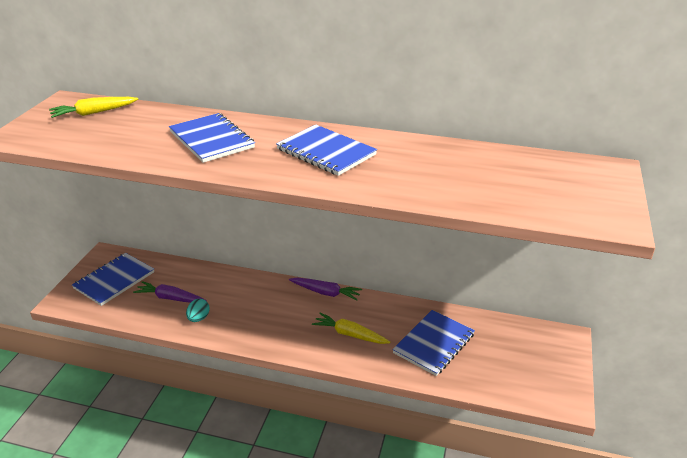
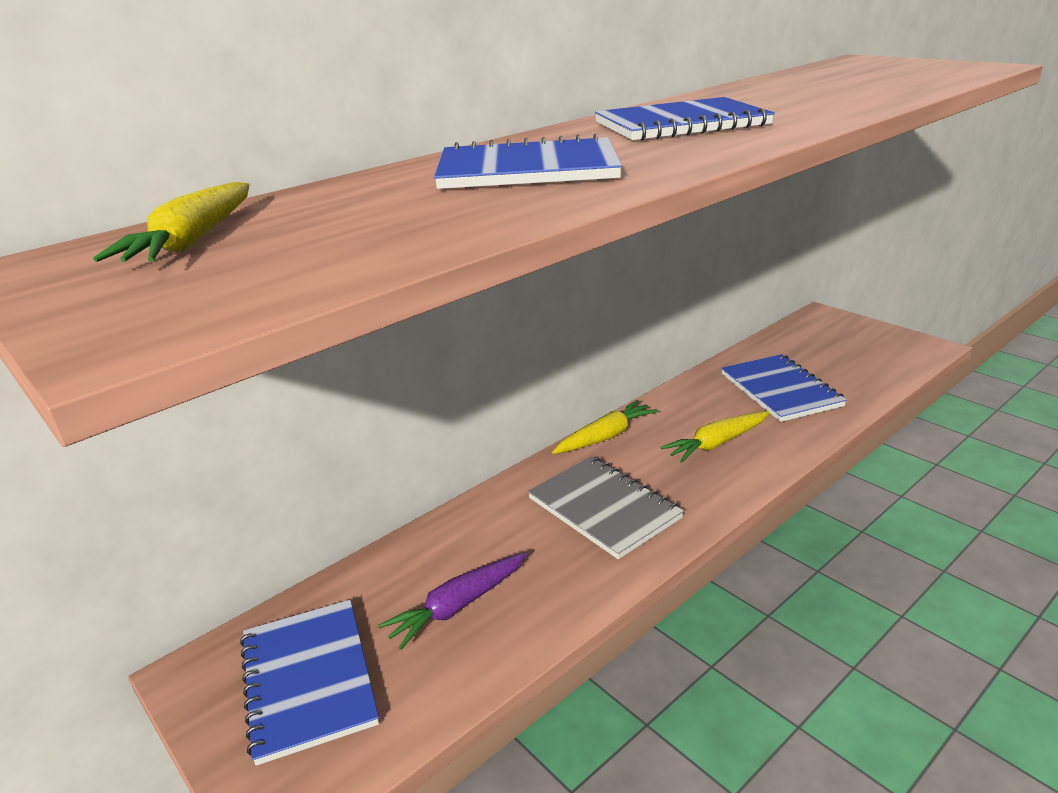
camera: 55 degrees left, 5 degrees down
turquoise egg [186,299,210,322] -> none
purple carrot [289,278,362,301] -> yellow carrot [552,400,658,454]
none -> grey notebook [528,456,684,559]

